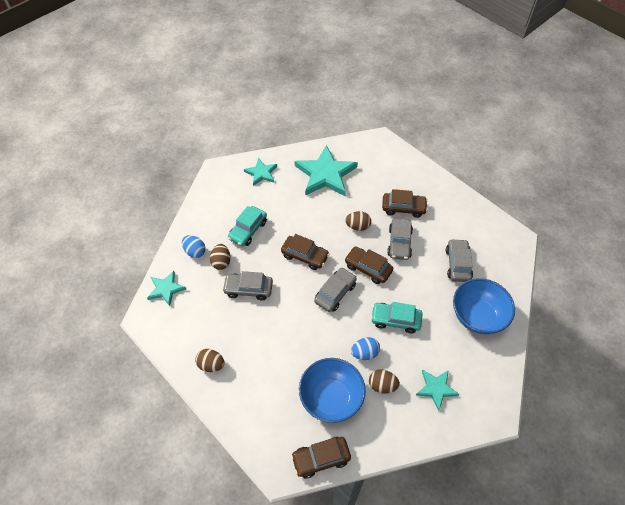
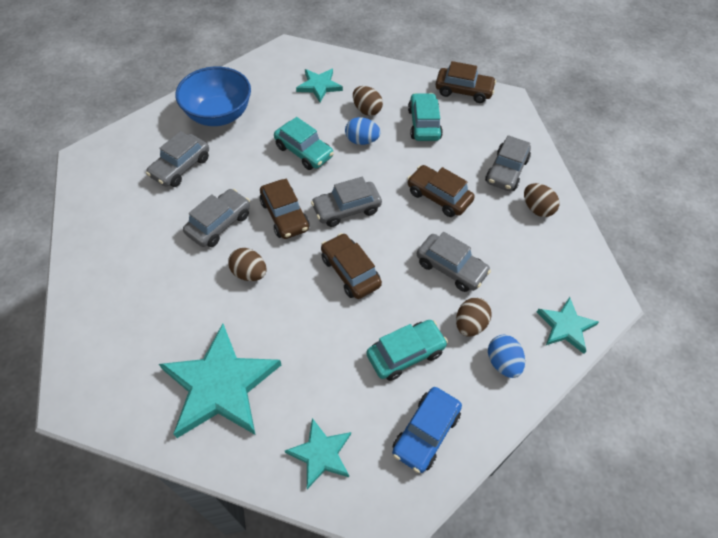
camera: 150 degrees left, 0 degrees up
blue bowl [299,358,366,423] -> turquoise car [408,93,443,141]
brown car [382,189,428,218] -> brown car moved to [407,165,475,217]
none -> blue car [392,387,462,473]
none -> grey car [485,135,531,191]

